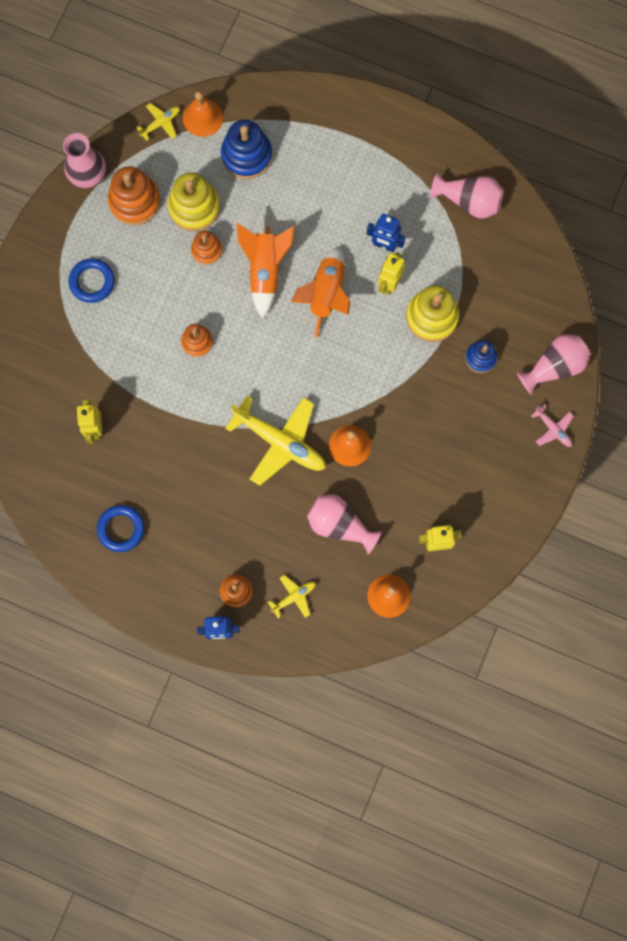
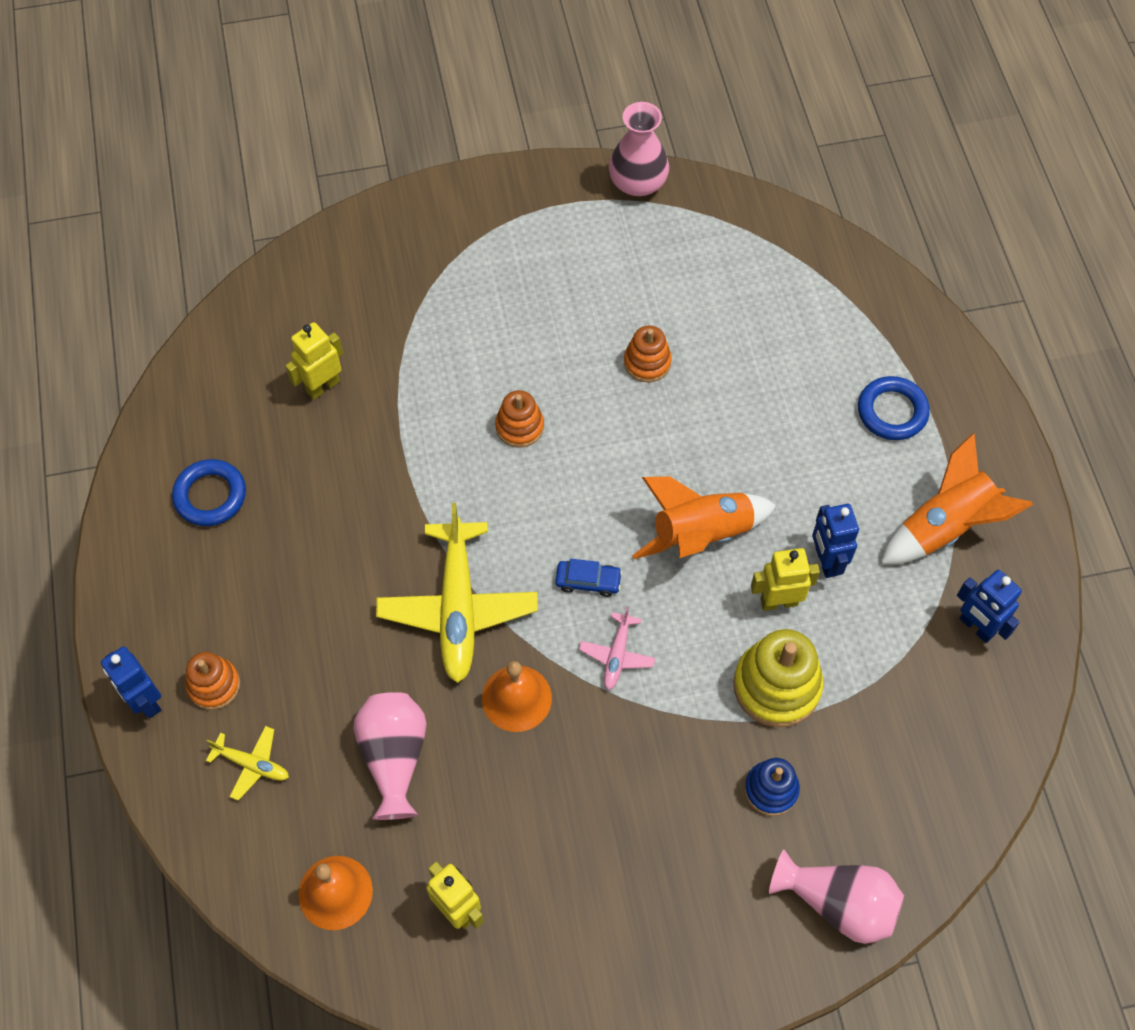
camera: 55 degrees right, 15 degrees down
blue ring [68,258,115,303] -> blue ring moved to [858,376,930,440]
orange stacking toy [108,166,160,225] -> none
yellow plane [136,103,180,141] -> none
yellow stacking toy [168,173,220,231] -> none
orange bell [183,91,223,137] -> none
blue stacking toy [221,119,272,179] -> none
orange rocket [237,223,295,318] -> orange rocket moved to [880,433,1033,564]
pink vase [430,173,504,219] -> blue robot [957,570,1022,643]
pink plane [531,404,573,447] -> pink plane moved to [579,606,656,690]
none -> blue car [555,559,622,597]

